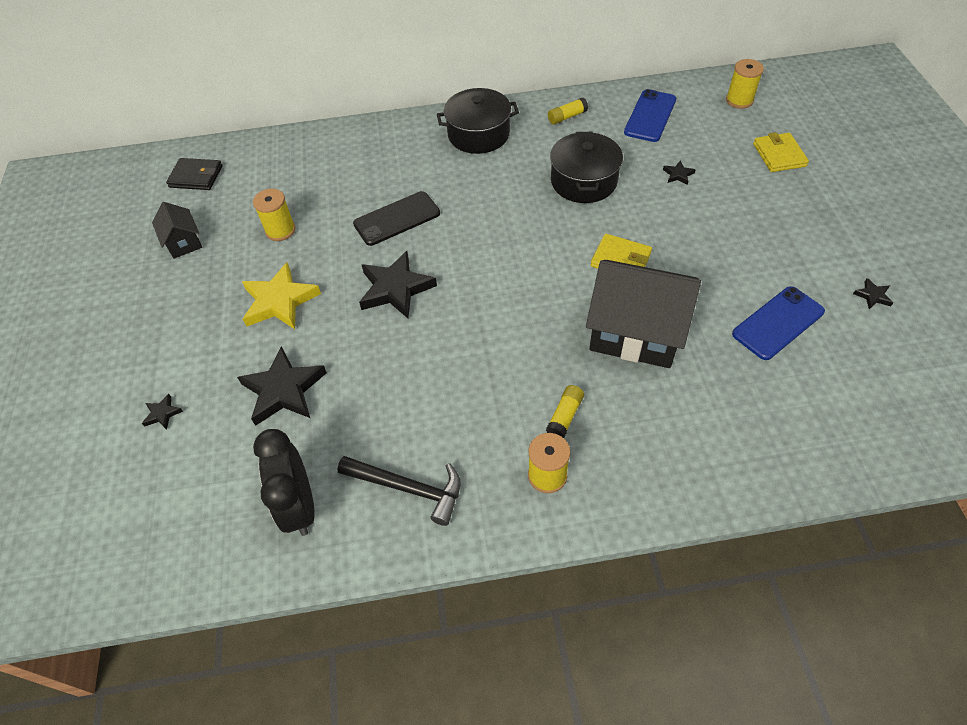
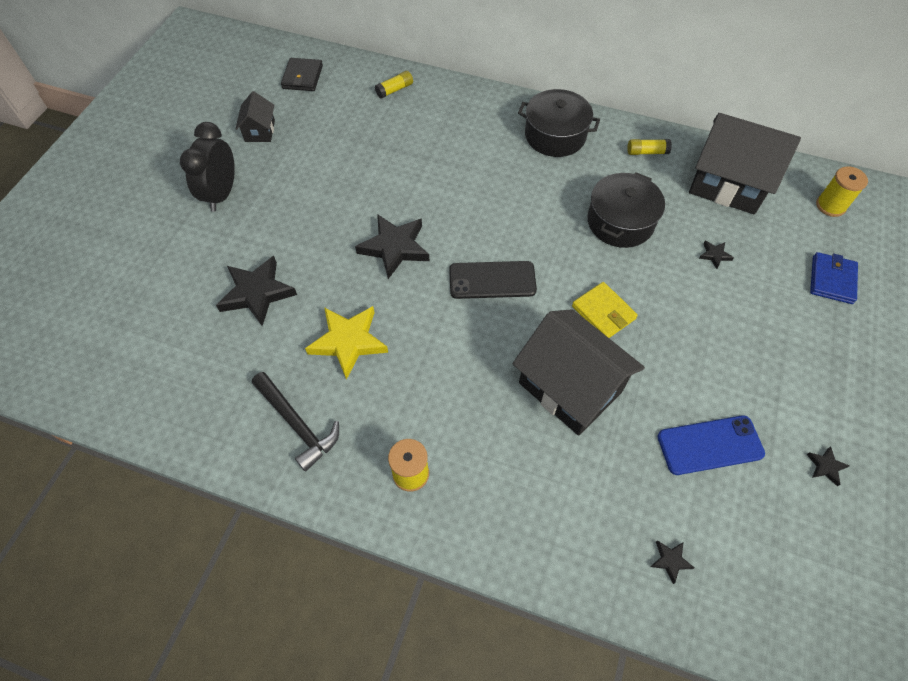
camera: 25 degrees right, 5 degrees up
black star [142,394,183,430] -> black star moved to [650,540,694,584]
black wallet [166,158,222,190] -> black wallet turned 60 degrees clockwise [281,58,323,91]
yellow star [242,263,321,329] -> yellow star moved to [305,306,388,380]
yellow spool [253,189,296,241] -> none
black clock [253,429,315,536] -> black clock moved to [180,122,235,211]
black phone [353,191,440,246] -> black phone moved to [449,261,537,299]
yellow glue stick [546,385,584,438] -> yellow glue stick moved to [375,71,413,98]
blue phone [624,89,676,142] -> black house [689,113,801,214]
yellow wallet [753,132,809,172] -> blue wallet [810,252,858,304]

